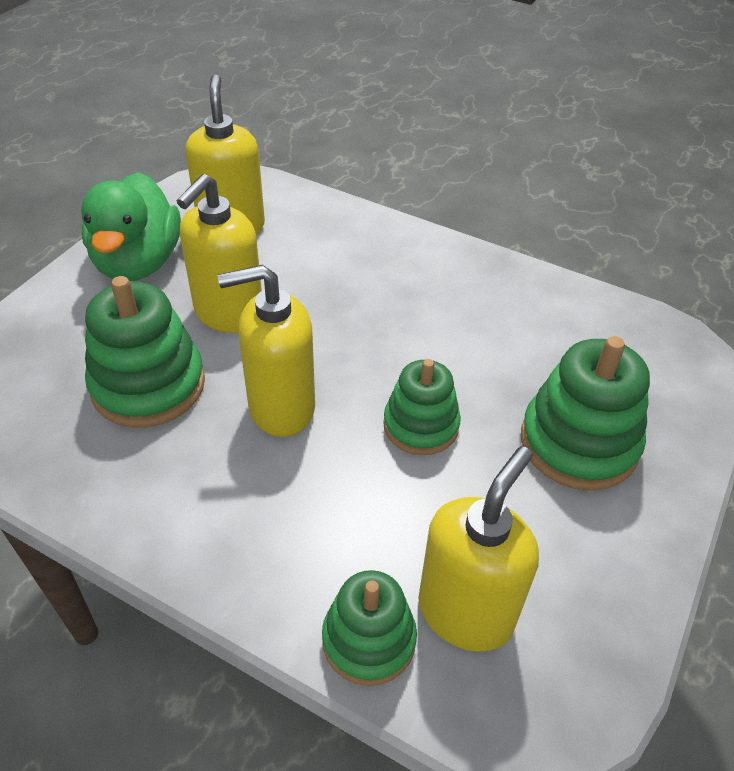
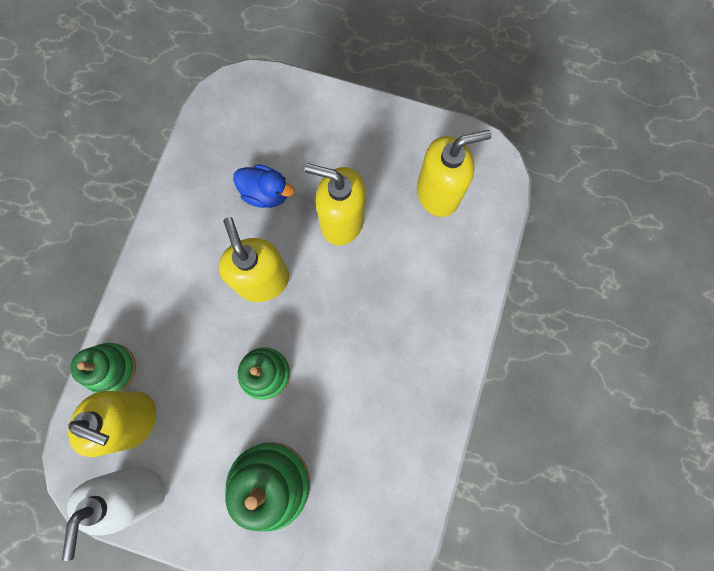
camera: 80 degrees right, 30 degrees up
green duck [81,172,181,281] -> none
green stacking toy [85,276,205,427] -> blue duck [233,164,295,208]
none -> white soap dispenser [62,467,166,561]

